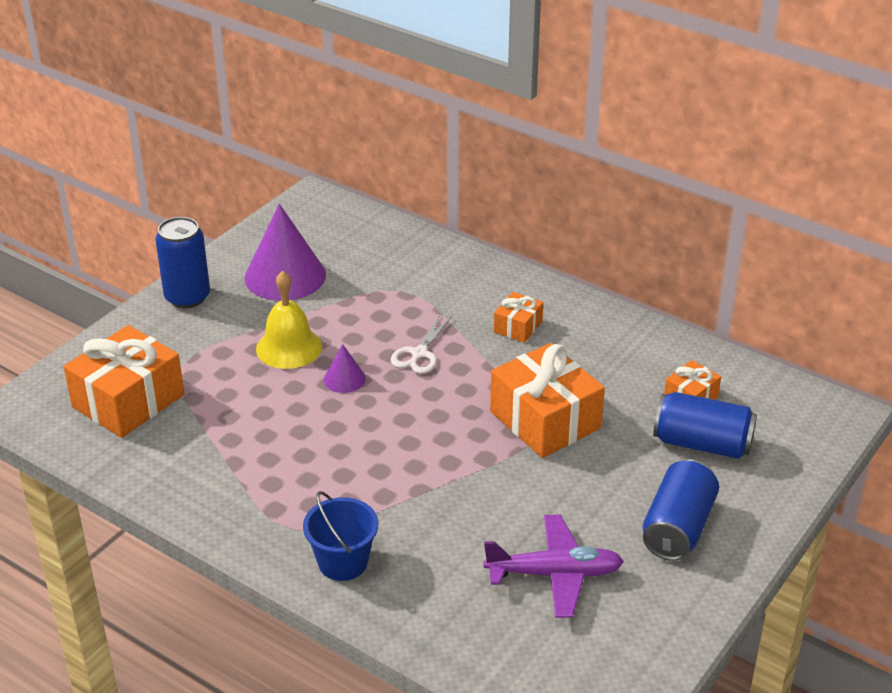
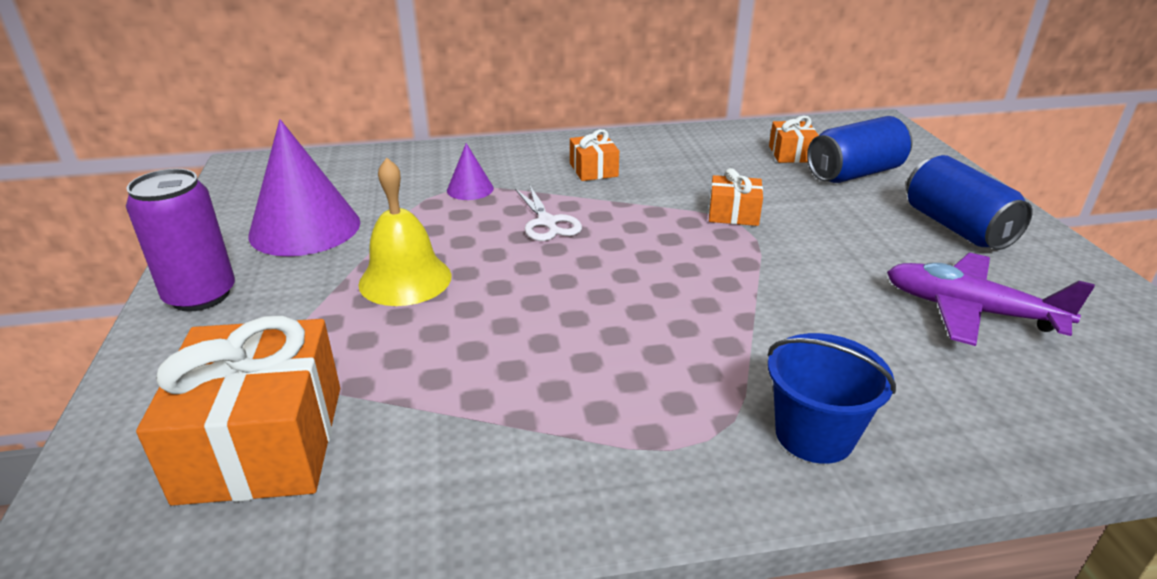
camera: 45 degrees left, 5 degrees down
blue can [155,217,210,308] -> purple can [126,169,235,312]
purple cone [324,344,366,393] -> purple cone moved to [447,143,494,200]
purple plane [484,515,624,618] -> purple plane turned 105 degrees counterclockwise [887,253,1095,346]
orange gift [490,343,605,458] -> orange gift [709,168,763,226], size x0.50

